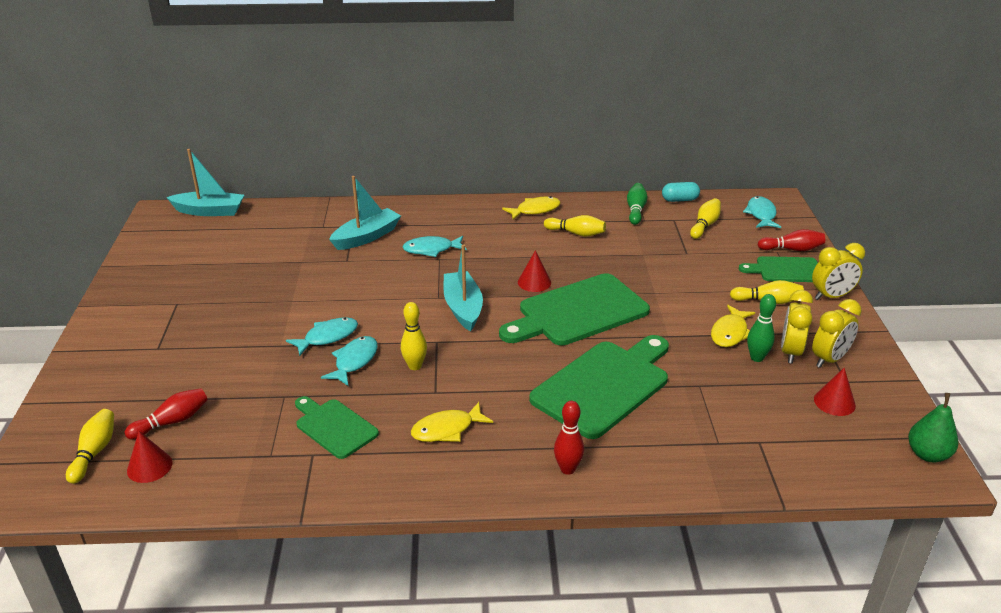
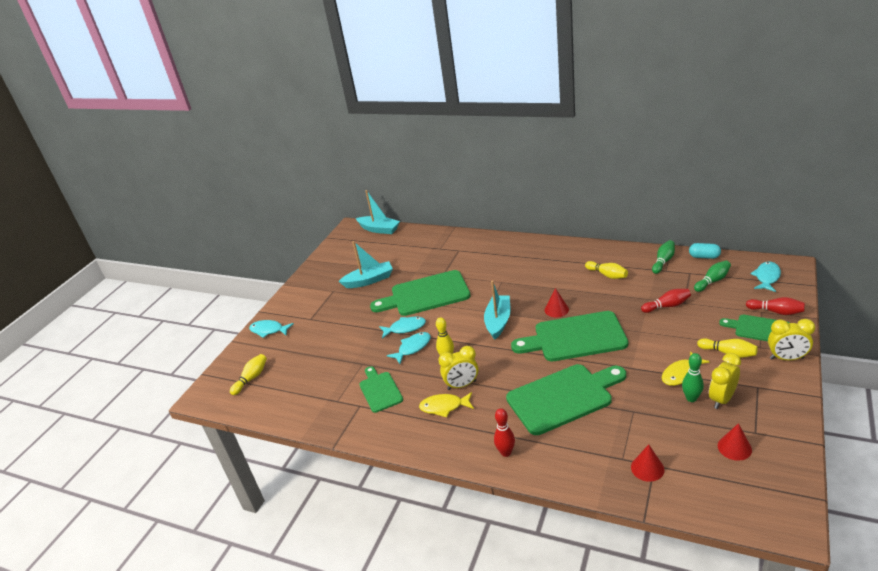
camera: 30 degrees right, 0 degrees up
red bowling pin [125,388,208,439] -> red bowling pin moved to [641,289,691,313]
red cone [127,431,172,483] -> red cone moved to [631,444,664,482]
turquoise boat [329,176,401,250] -> turquoise boat moved to [339,241,393,288]
turquoise fish [402,236,467,257] -> turquoise fish moved to [249,320,294,338]
yellow fish [502,196,561,220] -> none
yellow bowling pin [690,198,721,239] -> green bowling pin [694,260,731,292]
yellow clock [812,299,862,368] -> yellow clock moved to [438,346,478,390]
green pear [908,393,958,462] -> none
none -> green cutting board [370,270,470,316]

